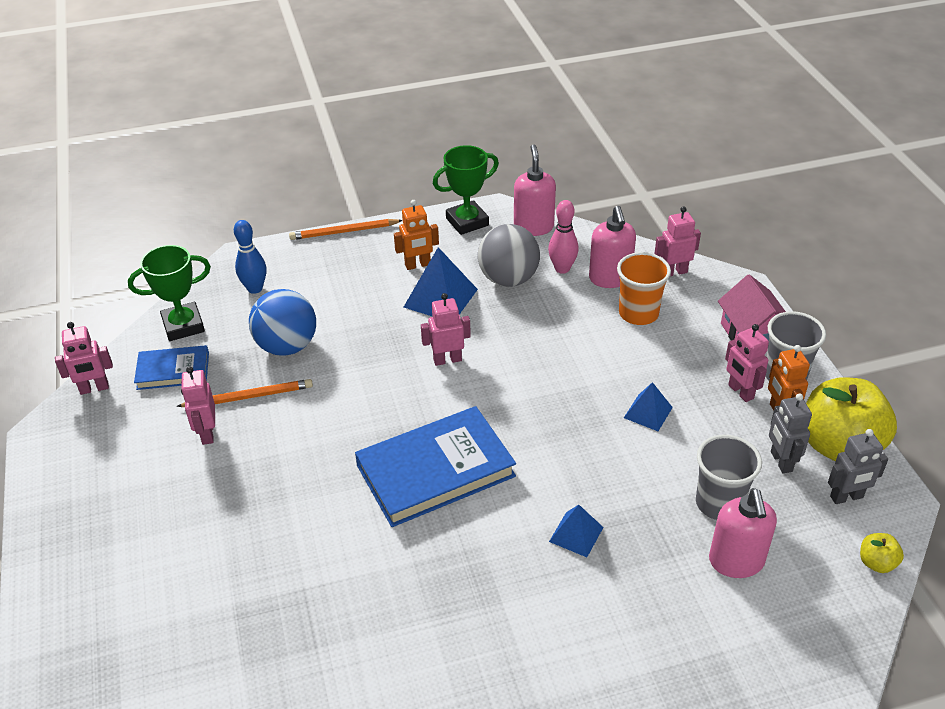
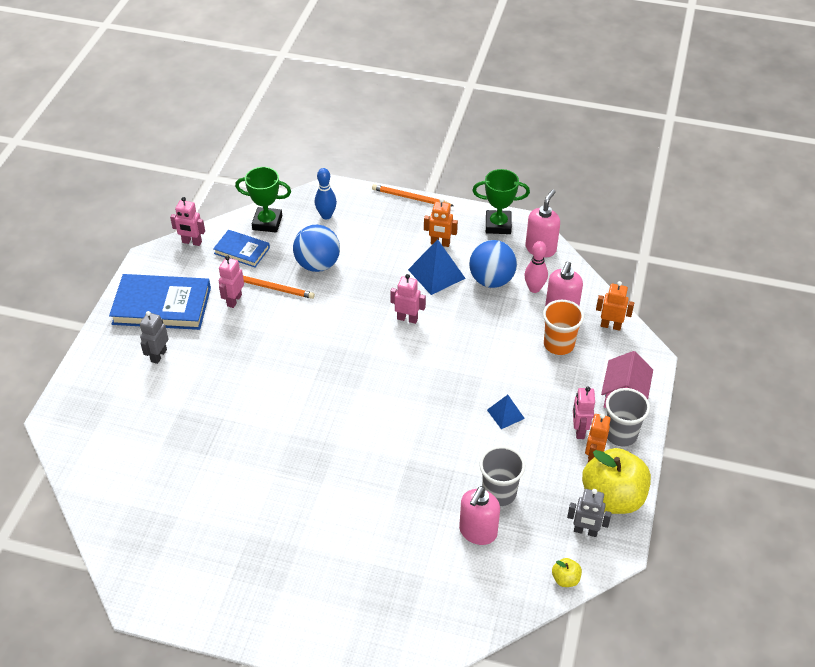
camera: 30 degrees right, 5 degrees up
blue book [355,406,516,527] -> blue book moved to [109,274,211,330]
grey ball [478,224,540,287] -> blue ball [469,240,517,288]
blue pyramid [549,505,604,557] -> none
pink robot [654,206,701,276] -> orange robot [596,281,634,331]
grey robot [769,393,812,473] -> grey robot moved to [140,311,168,364]

